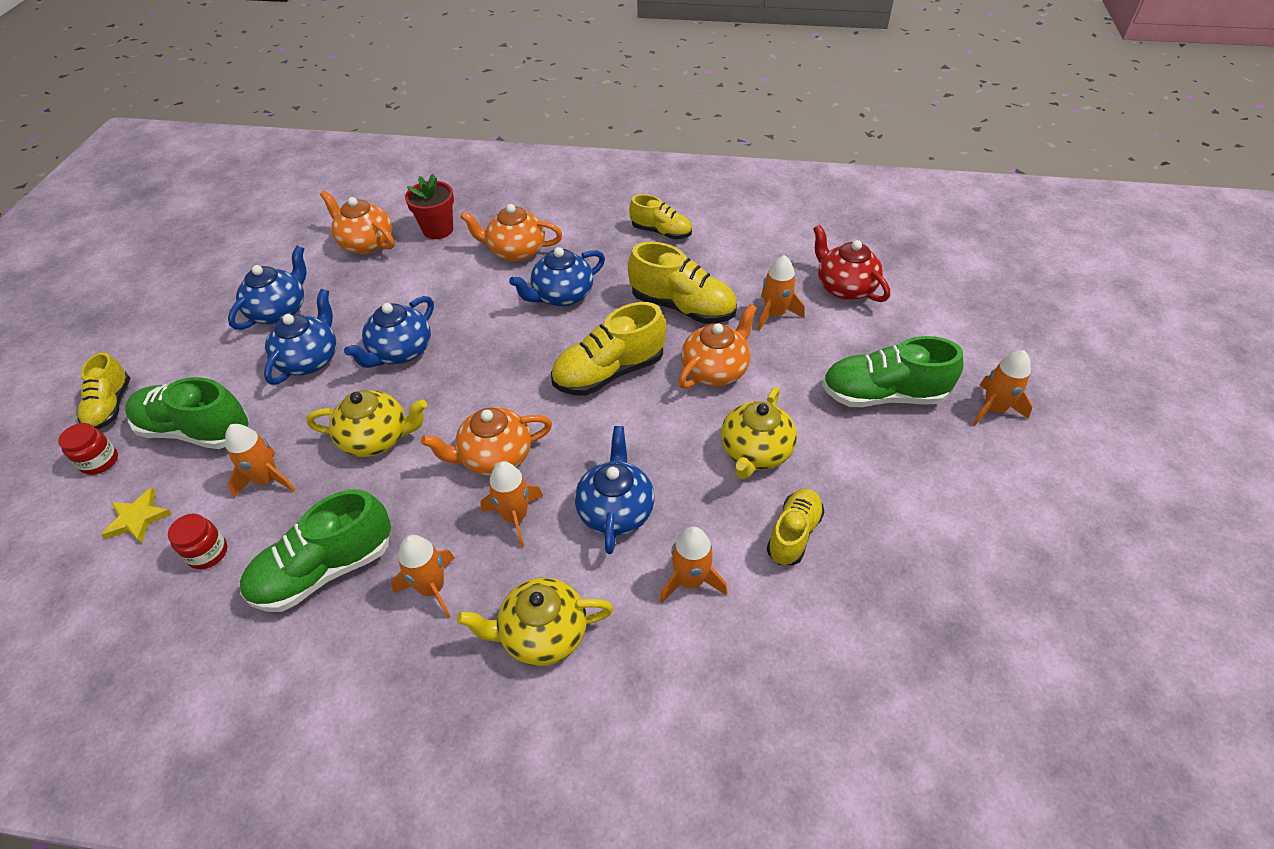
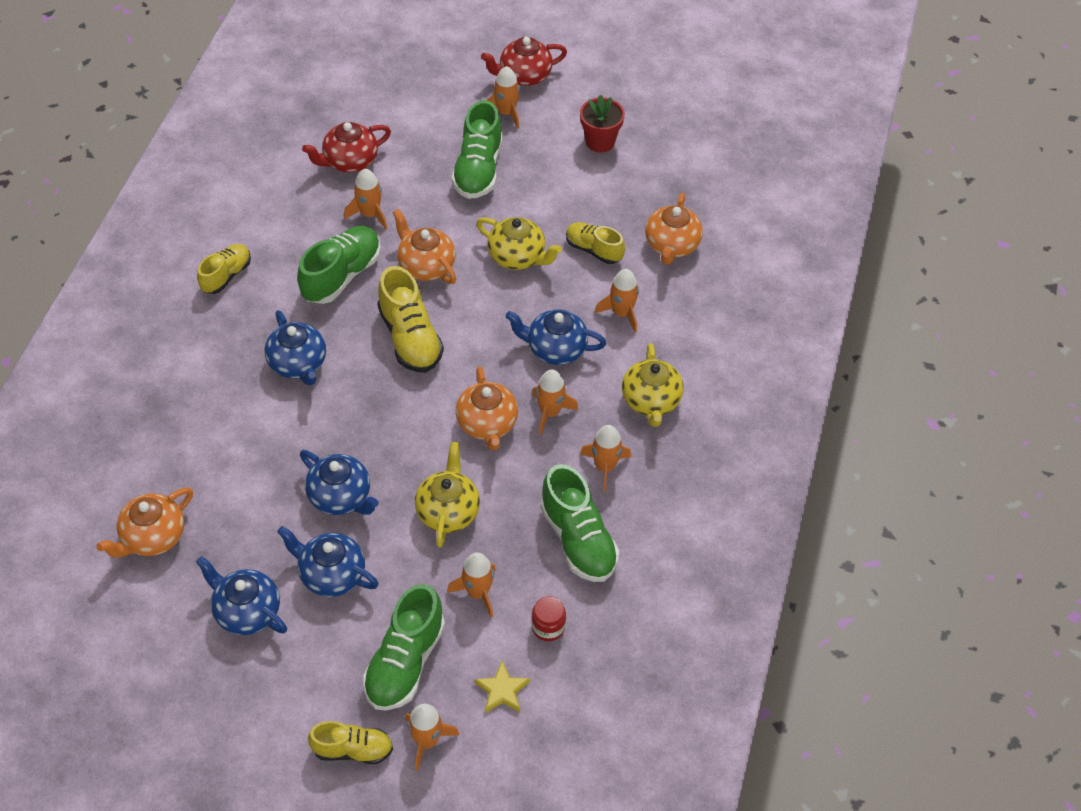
camera: 85 degrees left, 5 degrees up
red jar [58,423,118,475] -> orange rocket [405,704,460,771]
red flower pot [405,174,454,239] -> red flower pot moved to [580,94,625,153]
orange teapot [460,204,562,262] -> orange teapot moved to [645,193,703,265]
yellow shoe [628,241,737,324] -> green shoe [297,226,381,304]
none -> red teapot [481,37,567,86]

